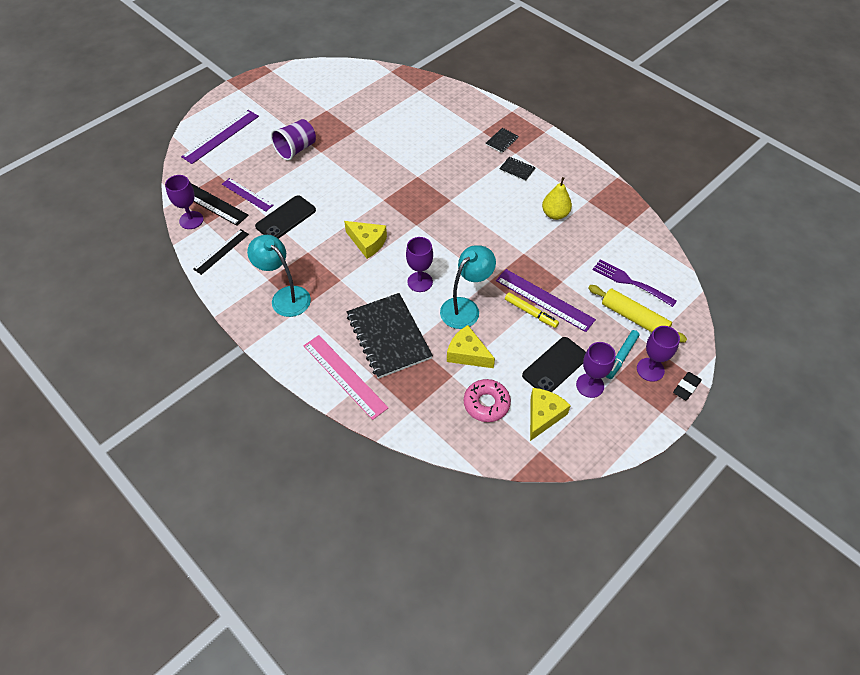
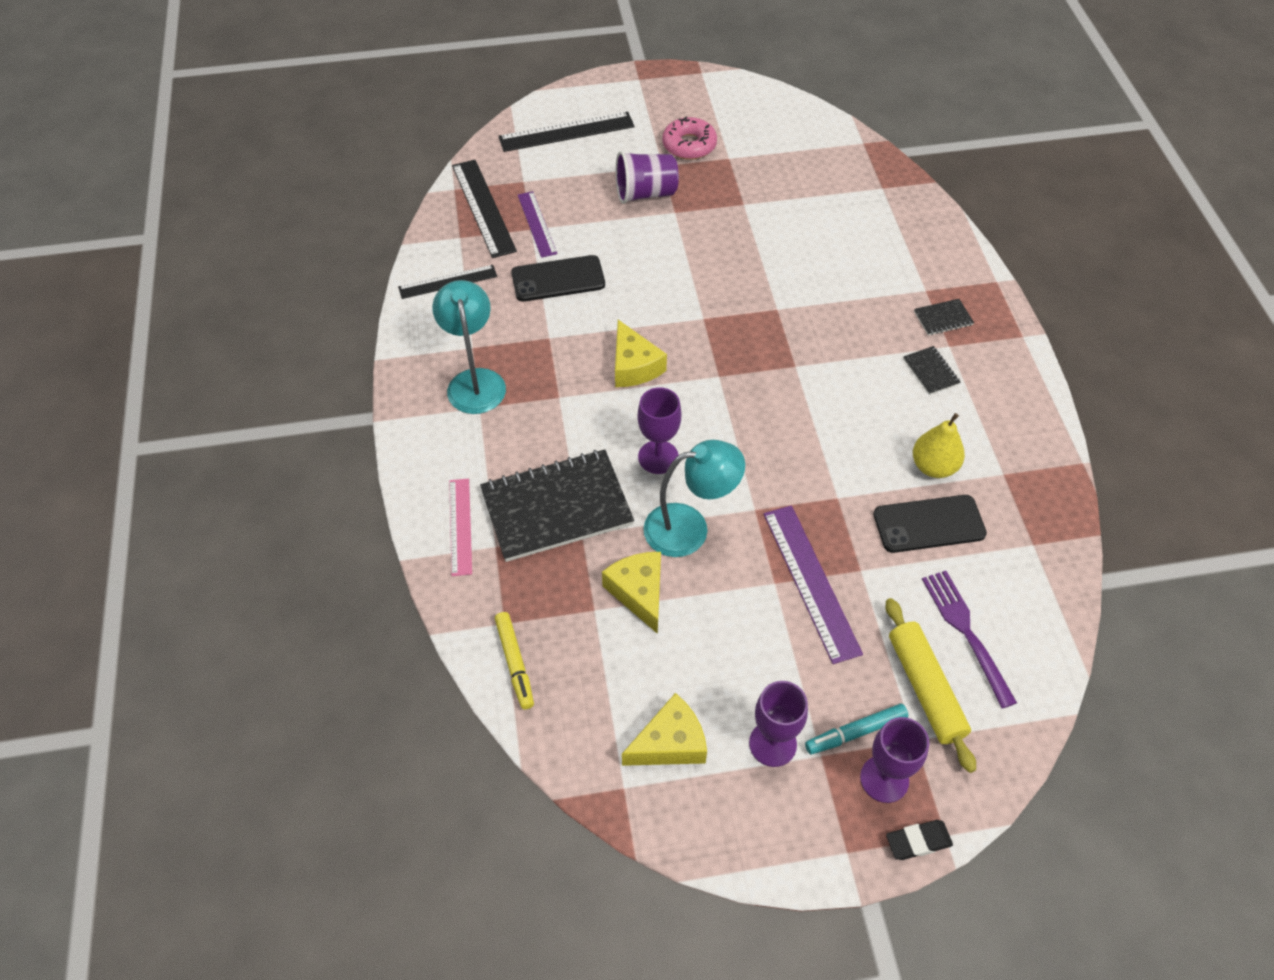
camera: 35 degrees right, 0 degrees up
purple goblet [165,175,203,229] -> none
purple ruler [181,110,259,164] -> black ruler [498,112,635,152]
pink ruler [303,335,388,420] -> pink ruler [449,479,472,576], size x0.65
black notebook [347,293,433,379] -> black notebook turned 60 degrees clockwise [480,449,634,562]
pink donut [464,379,511,422] -> pink donut moved to [662,117,717,160]
yellow marker [505,292,559,328] -> yellow marker moved to [495,612,534,709]
black phone [522,337,586,392] -> black phone moved to [873,495,987,553]

